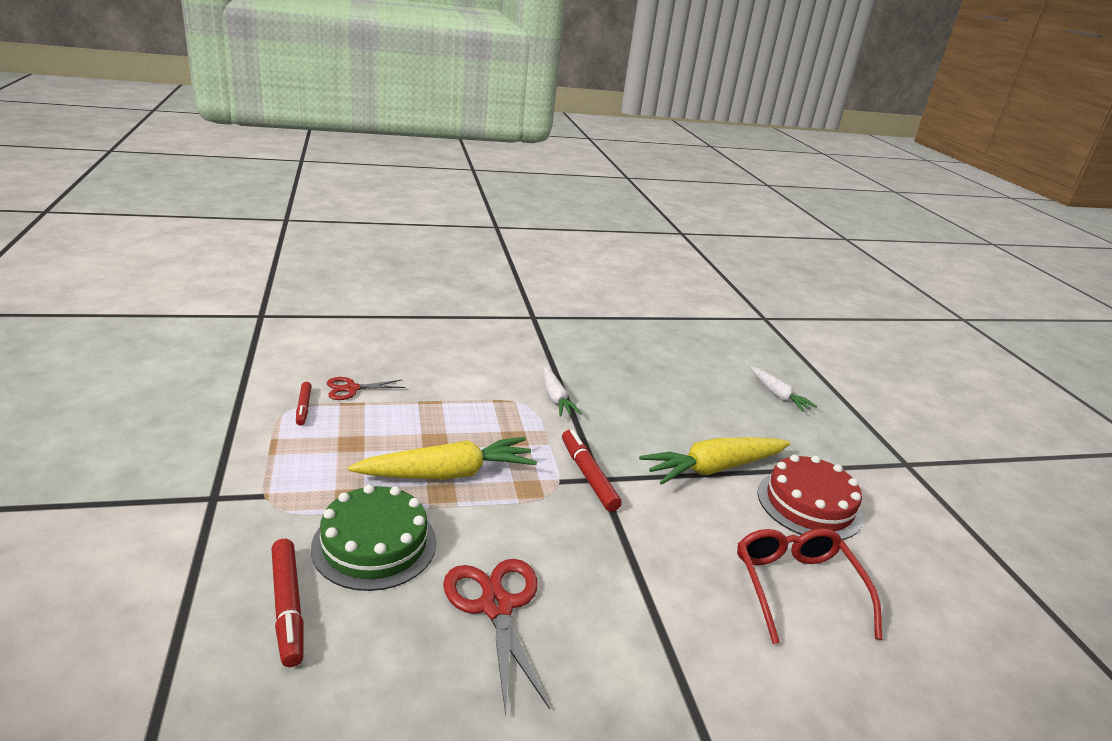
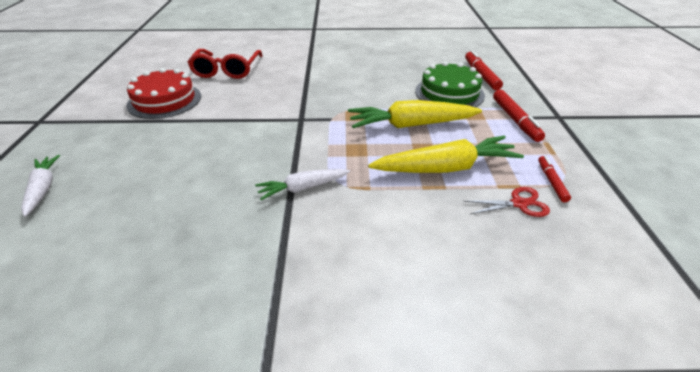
camera: 165 degrees left, 10 degrees up
red scissors [443,559,550,716] -> none
white carrot [544,367,582,417] -> white carrot turned 105 degrees counterclockwise [255,169,350,200]
red marker [562,429,622,512] -> red marker moved to [493,90,545,142]
yellow carrot [639,437,790,485] -> yellow carrot moved to [368,136,524,173]

